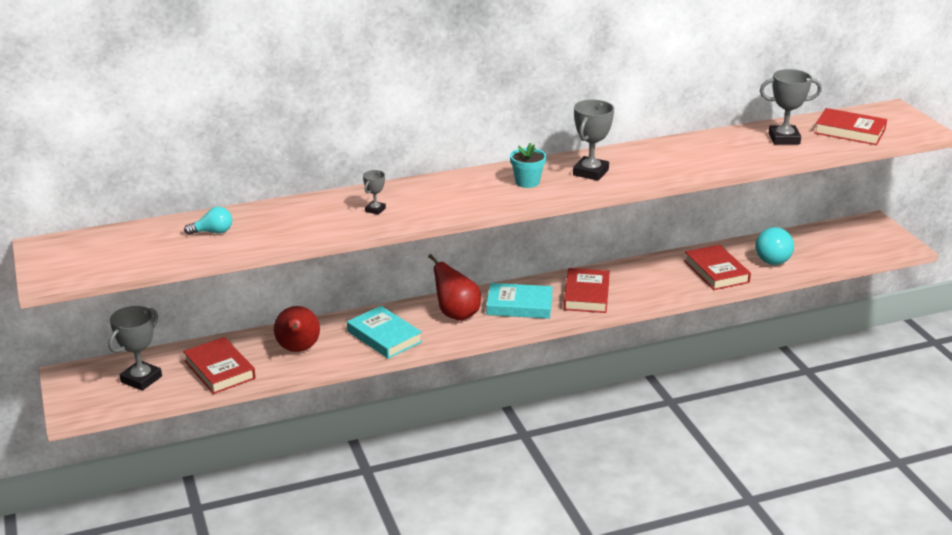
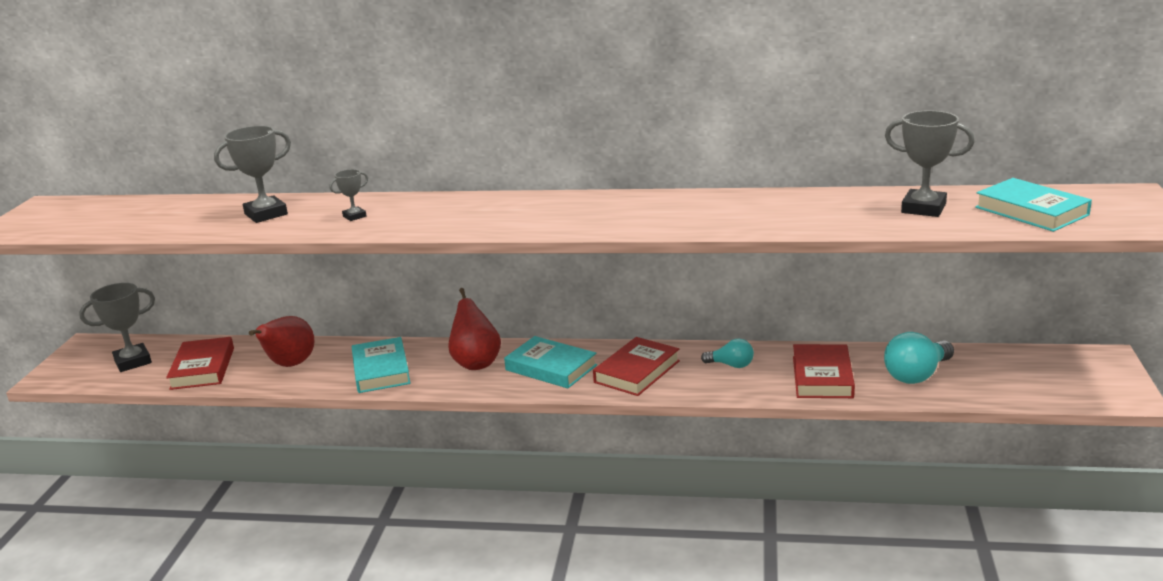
camera: 30 degrees right, 5 degrees down
turquoise light bulb [184,207,232,235] -> turquoise light bulb moved to [701,339,754,368]
turquoise flower pot [510,143,546,188] -> none
grey trophy [573,100,614,181] -> grey trophy moved to [214,126,291,223]
red book [815,108,887,145] -> turquoise book [975,178,1092,232]

